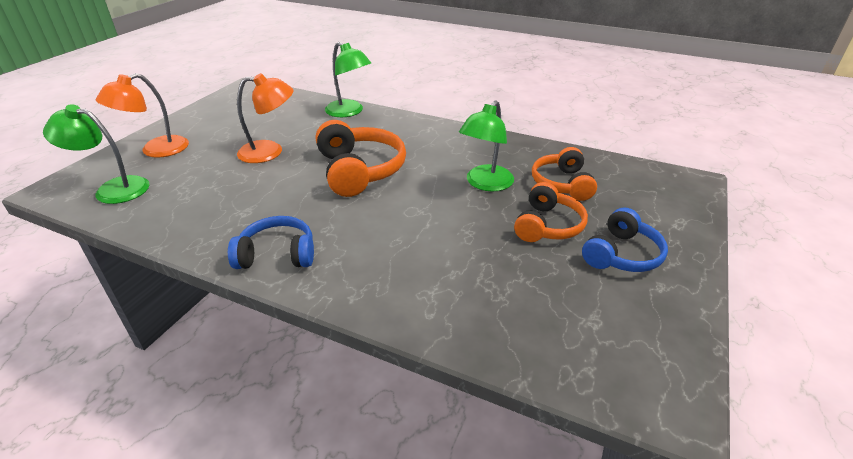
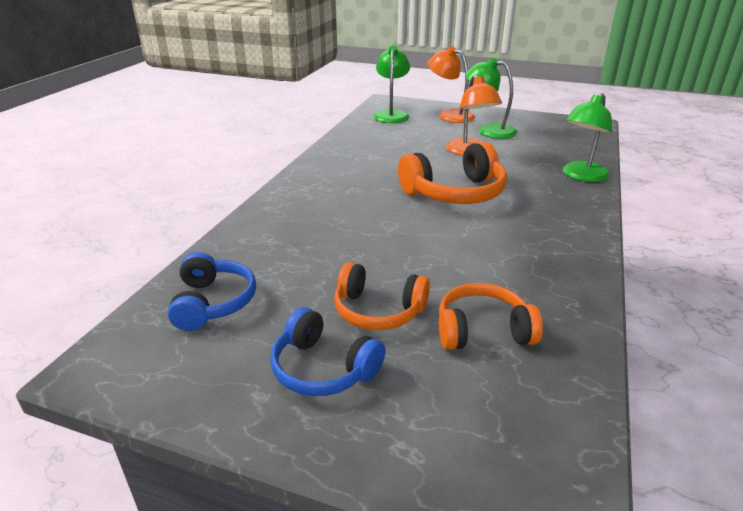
camera: 85 degrees right, 5 degrees down
blue headphones [228,216,314,269] -> blue headphones moved to [168,252,256,331]
green lamp [459,101,514,192] -> green lamp moved to [466,58,517,139]

